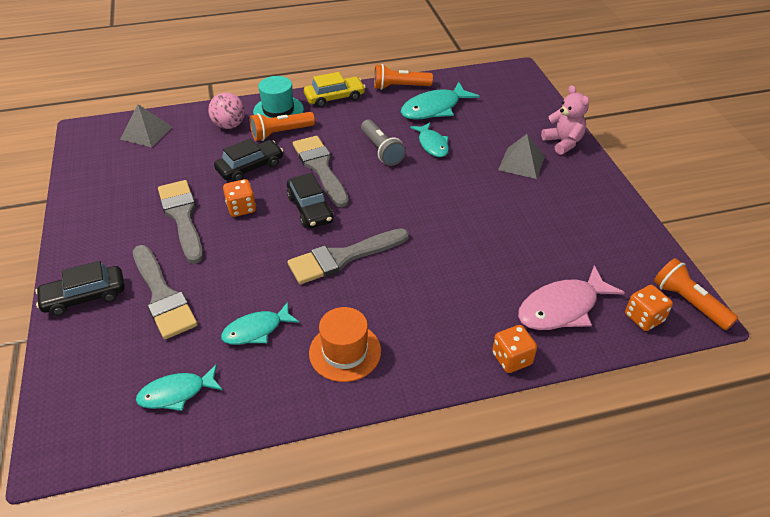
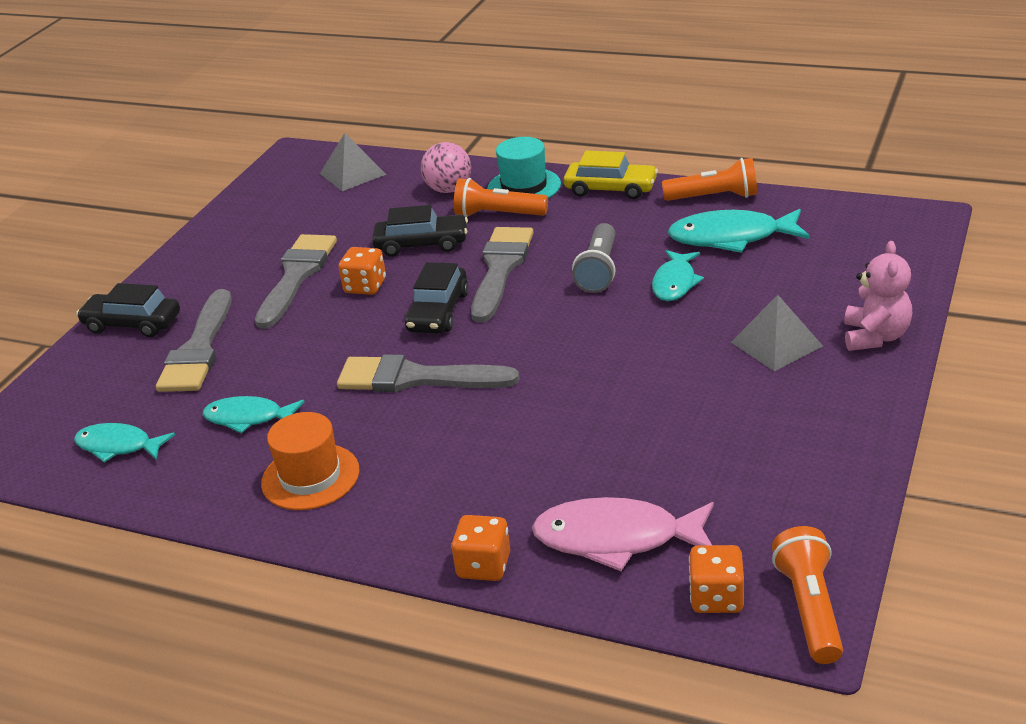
camera: 40 degrees right, 10 degrees down
orange flashlight [374,64,433,90] -> orange flashlight turned 150 degrees clockwise [662,158,757,201]

